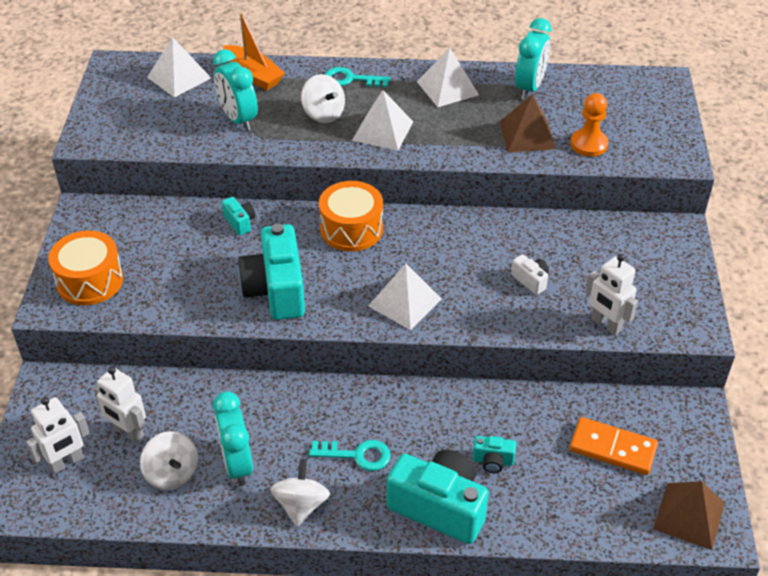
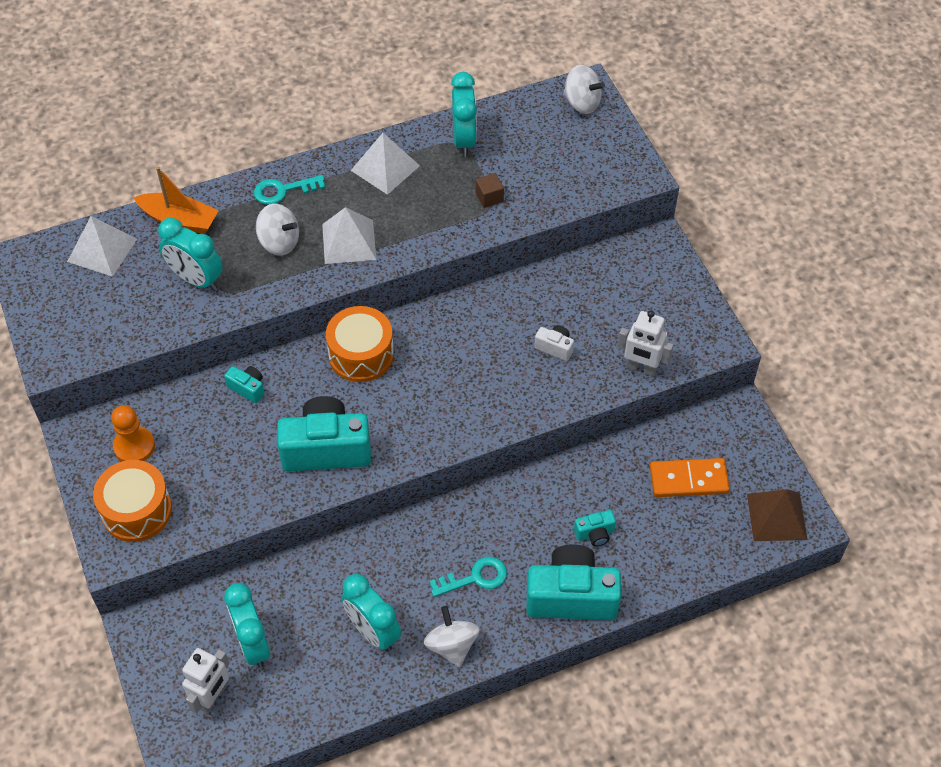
camera: 25 degrees left, 10 degrees up
white robot [94,367,146,443] -> turquoise clock [224,583,270,668]
white spinning top [140,431,198,490] -> white spinning top moved to [563,65,605,114]
turquoise camera [238,224,305,320] -> turquoise camera turned 120 degrees clockwise [277,396,371,472]
white pyramid [368,264,442,330] -> none
brown pyramid [500,94,556,152] -> brown cube [476,173,504,208]
orange pawn [570,93,608,157] -> orange pawn moved to [111,405,155,461]

